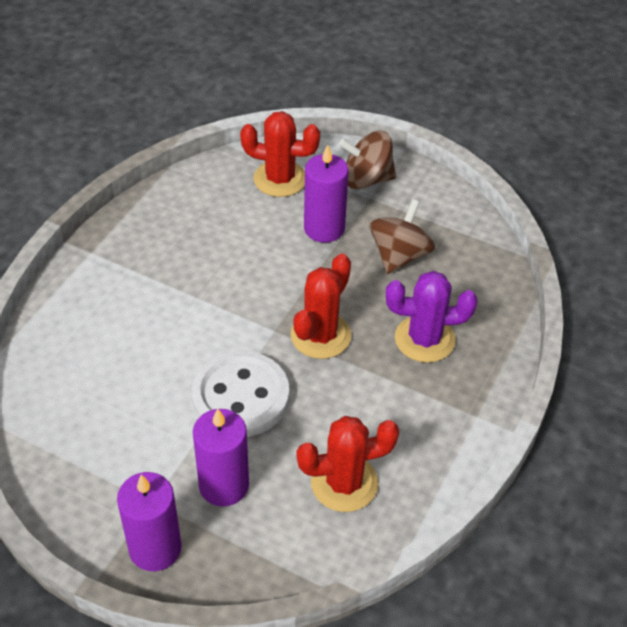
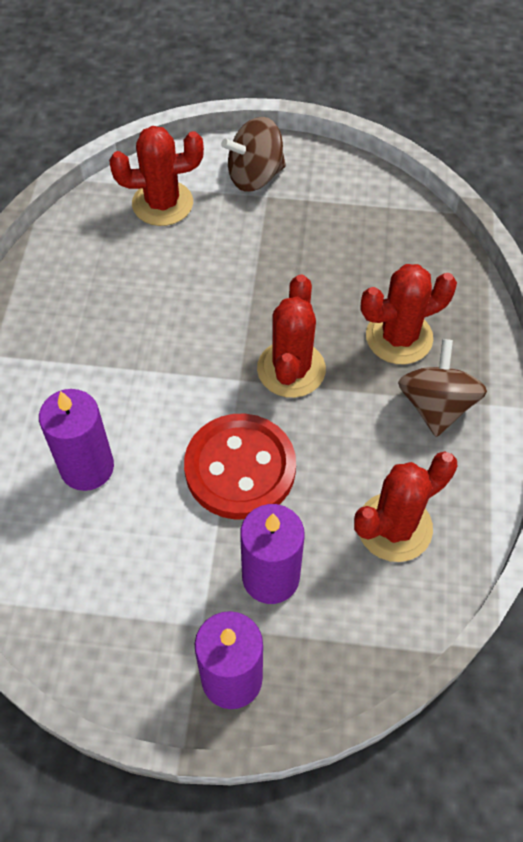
camera: 20 degrees left, 10 degrees up
white button [192,351,289,437] -> red button [184,414,296,520]
purple candle [304,145,349,243] -> purple candle moved to [39,389,114,491]
brown spinning top [369,199,435,274] -> brown spinning top moved to [398,339,487,437]
purple cactus [386,271,478,363] -> red cactus [361,264,457,364]

